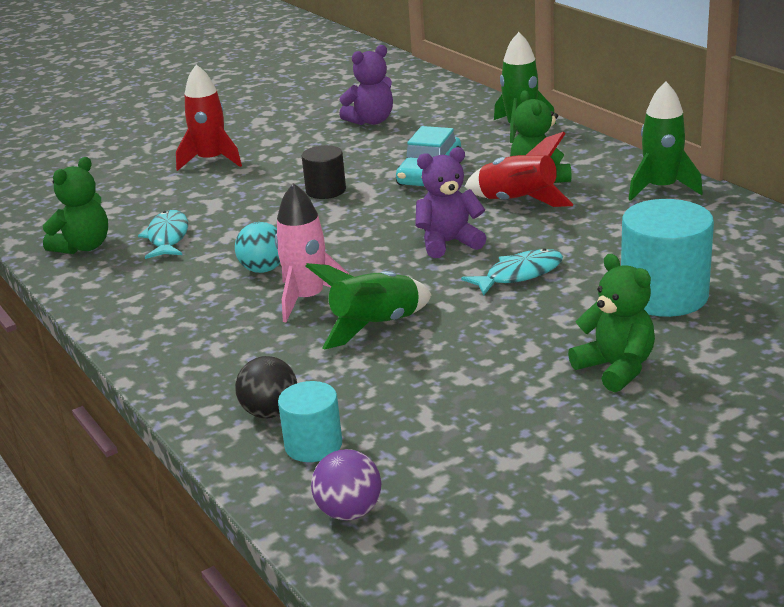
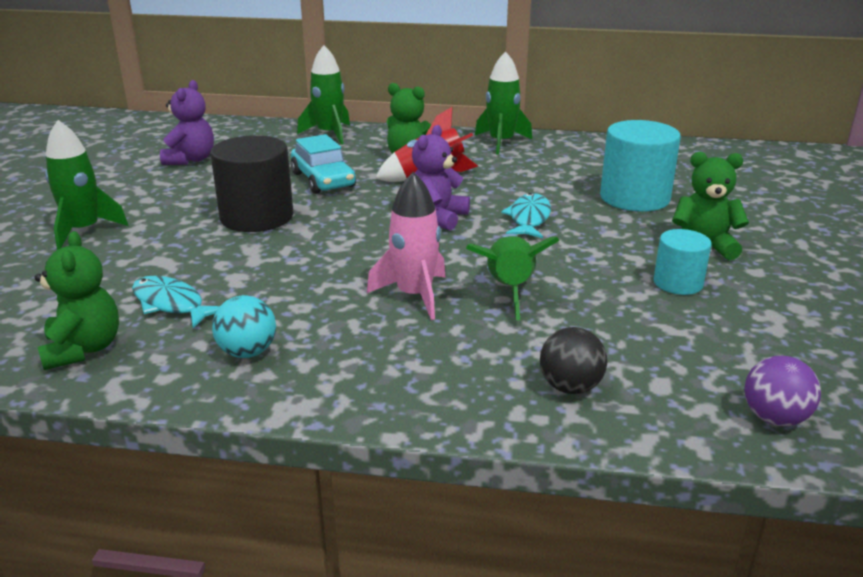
camera: 50 degrees left, 0 degrees up
red rocket [176,65,242,171] -> green rocket [45,120,128,249]
turquoise ball [235,222,280,273] -> turquoise ball moved to [212,295,276,358]
turquoise cylinder [278,381,342,462] -> turquoise cylinder moved to [654,229,712,295]
black cylinder [302,145,346,199] -> black cylinder [210,135,293,232], size x1.74

